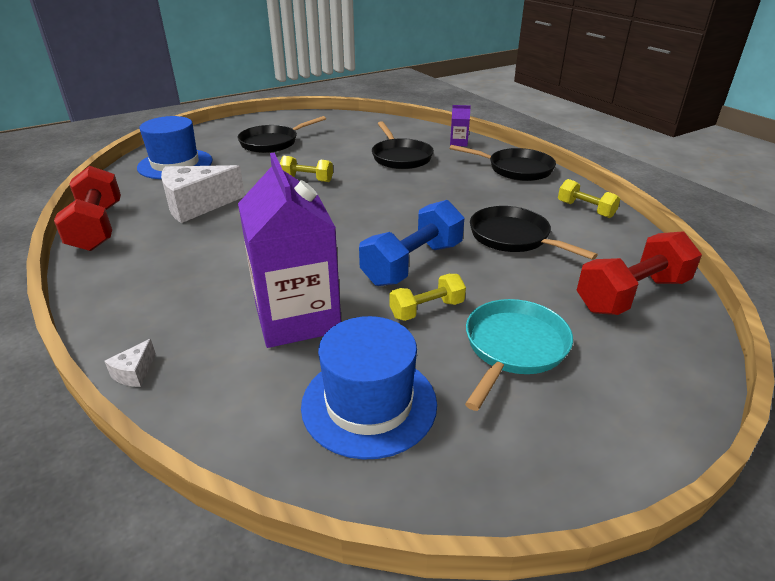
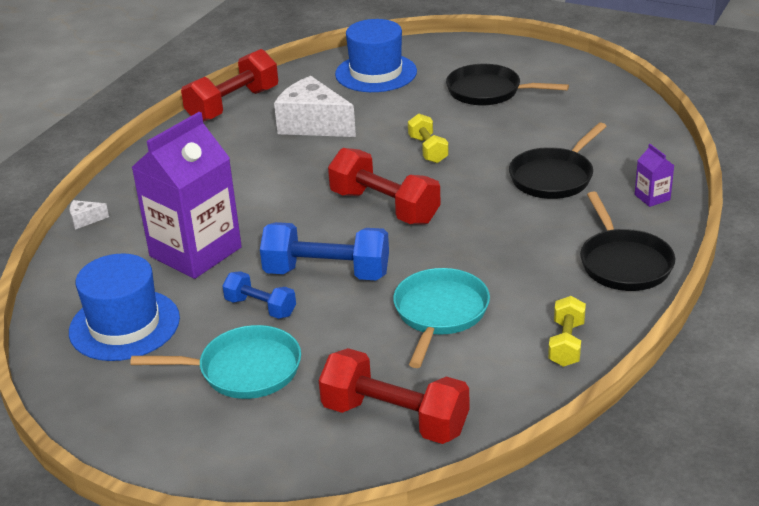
camera: 60 degrees right, 0 degrees up
yellow dumbbell [389,274,466,321] -> blue dumbbell [222,271,296,319]
black pan [470,206,598,260] -> turquoise pan [393,268,490,368]
none -> red dumbbell [328,148,441,225]

